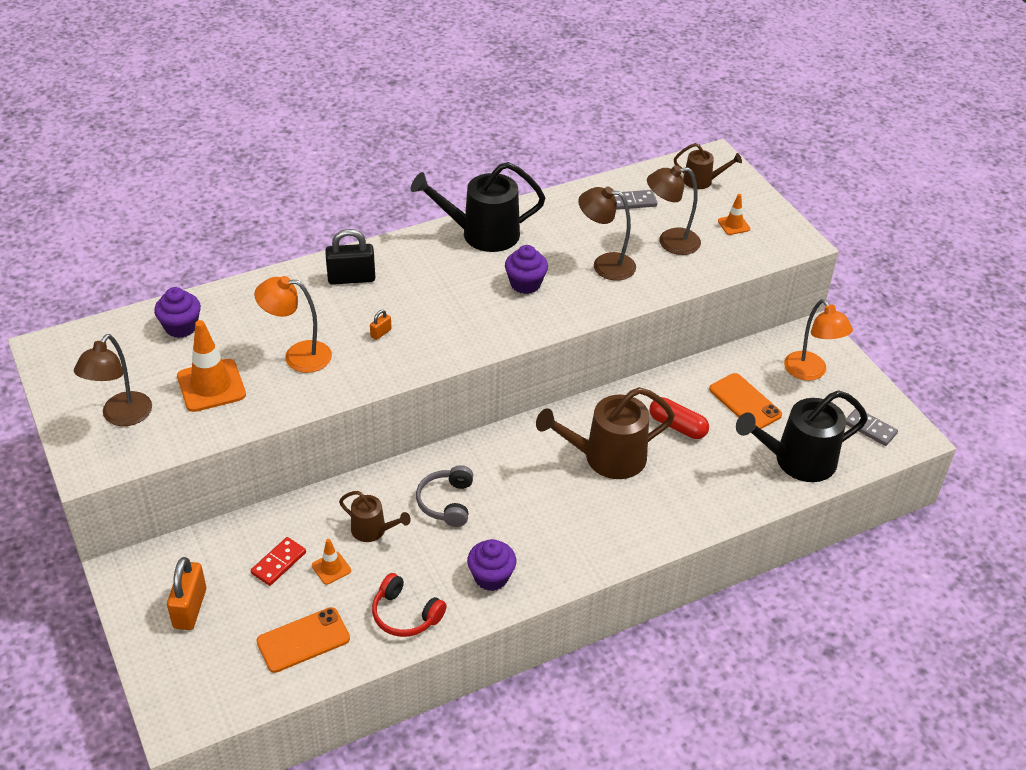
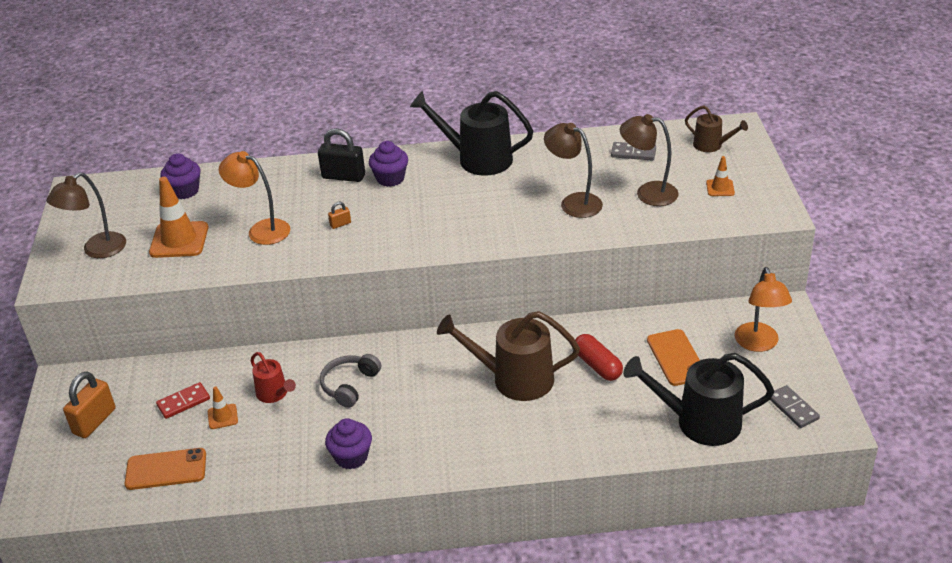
camera: 25 degrees right, 5 degrees down
brown watering can [339,491,411,542] -> red watering can [251,352,296,403]
red headphones [372,573,446,637] -> none
purple cupcake [505,245,548,294] -> purple cupcake moved to [369,141,408,187]

